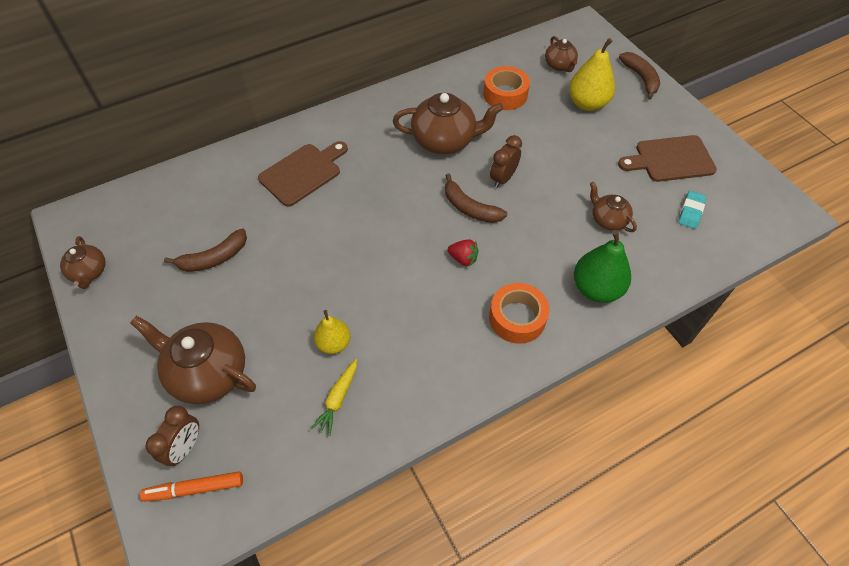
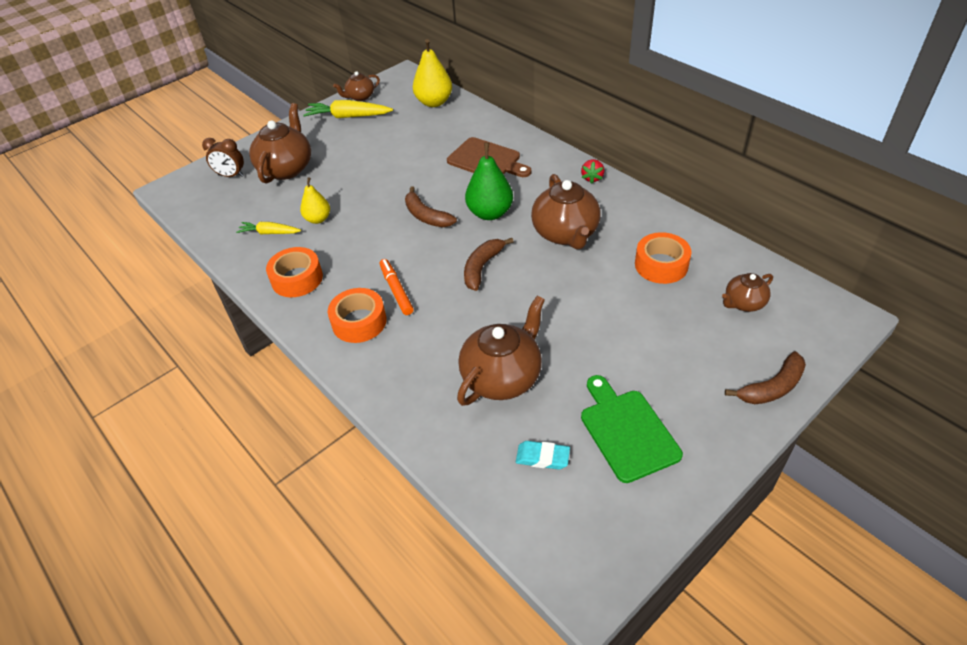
camera: 80 degrees right, 10 degrees down
orange marker [140,472,243,502] -> orange marker moved to [380,259,414,315]
brown banana [164,229,247,272] -> brown banana moved to [405,186,457,227]
red strawberry [448,239,479,267] -> red strawberry moved to [581,159,604,184]
brown clock [490,135,522,188] -> none
yellow pear [569,38,615,111] -> yellow pear moved to [413,39,452,107]
green pear [574,230,631,303] -> green pear moved to [465,142,513,220]
brown teapot [590,182,637,232] -> brown teapot [457,296,545,406], size x1.81
brown cutting board [618,135,717,182] -> green cutting board [581,375,683,483]
none -> orange tape [266,247,323,297]
none -> yellow carrot [303,100,393,118]

